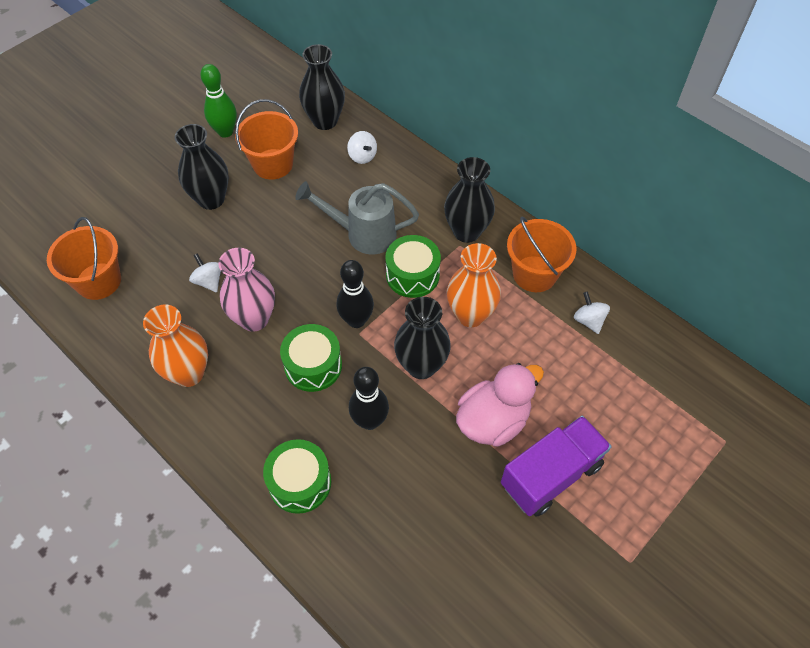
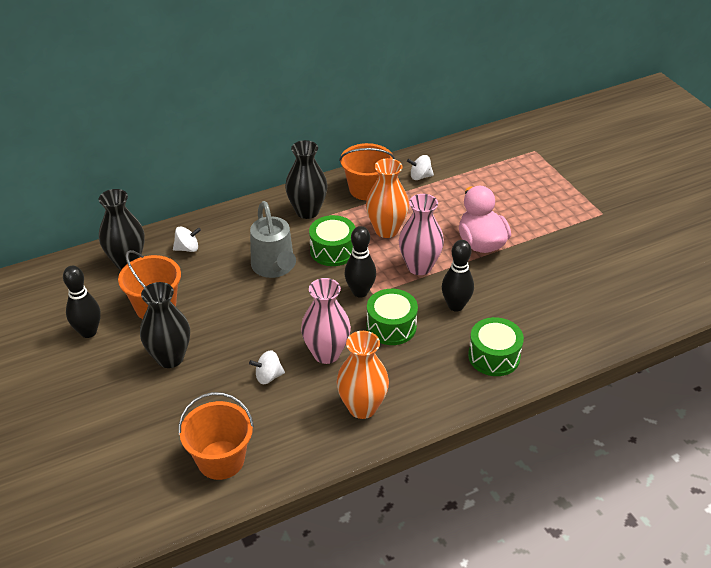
camera: 70 degrees left, 15 degrees down
green bowling pin [200,64,237,138] -> black bowling pin [63,266,101,338]
grey watering can [295,181,419,254] -> grey watering can turned 45 degrees counterclockwise [250,201,296,278]
black vase [394,297,451,379] -> pink vase [399,194,444,275]
purple truck [501,416,611,517] -> none

